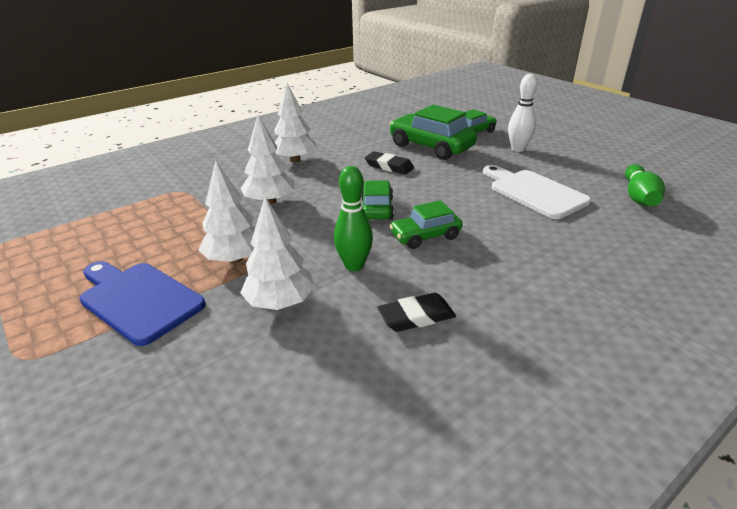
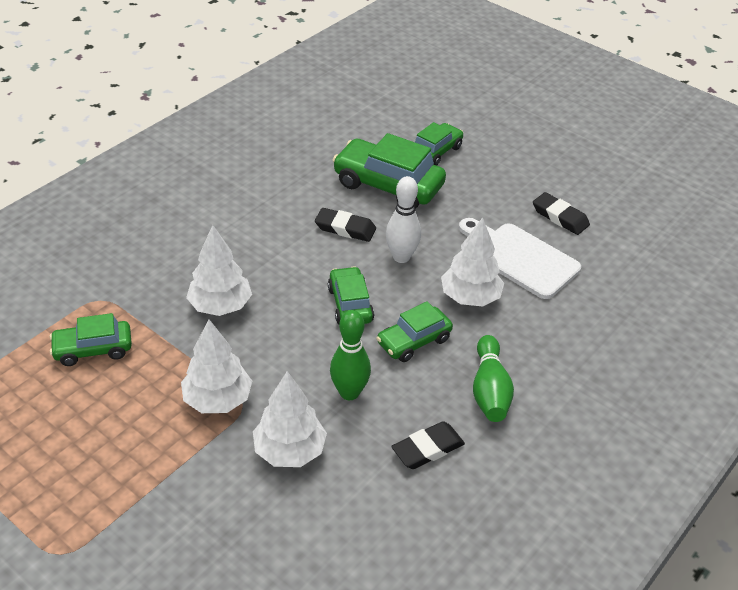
camera: 15 degrees left, 10 degrees up
blue cutting board [79,261,206,346] -> none
white tree [275,83,317,162] -> white tree moved to [441,217,504,306]
white bowling pin [508,74,537,152] -> white bowling pin moved to [386,176,421,263]
green bowling pin [625,164,665,206] -> green bowling pin moved to [473,335,514,422]
none -> green car [50,313,132,366]
none -> black eraser [533,192,590,235]

